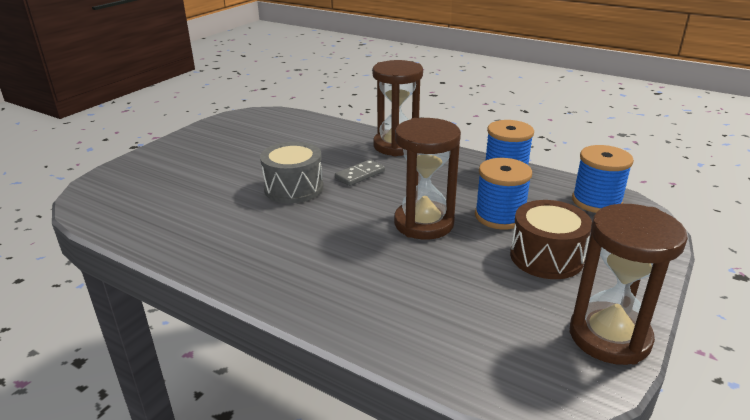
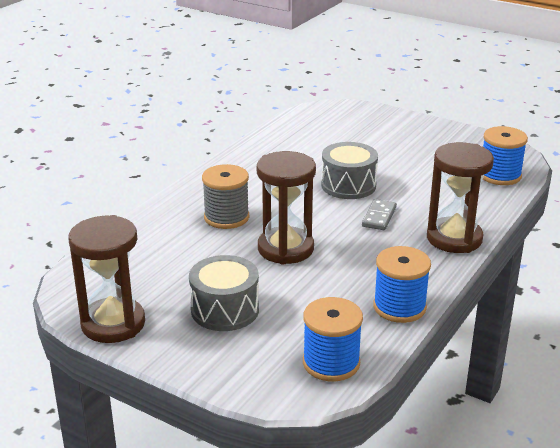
camera: 90 degrees right, 0 degrees up
grey domino [335,159,385,186] -> grey domino turned 60 degrees clockwise [362,199,397,230]
blue spool [475,158,532,229] -> blue spool moved to [483,126,528,185]
brown drum [510,200,592,279] -> grey drum [189,255,259,331]
none -> grey spool [202,164,249,229]

